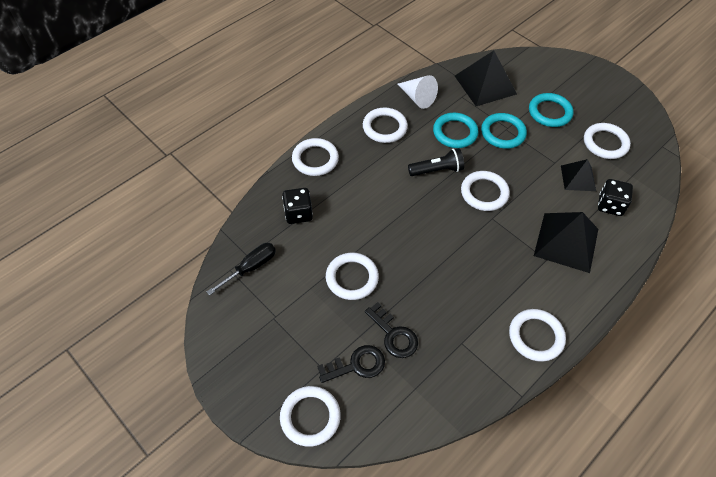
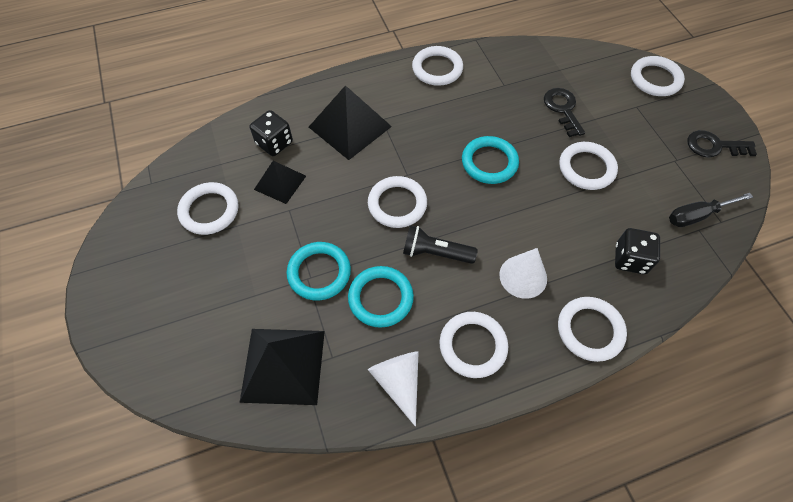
camera: 155 degrees left, 5 degrees up
black key [317,345,385,383] -> black key moved to [687,130,757,157]
turquoise ring [529,93,573,127] -> turquoise ring moved to [462,136,519,184]
none -> white cone [499,248,547,299]

